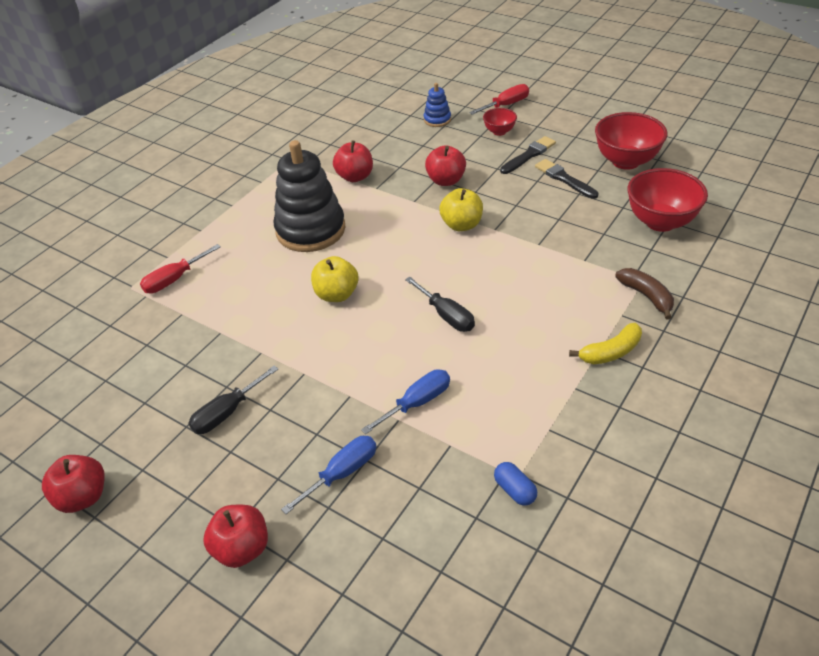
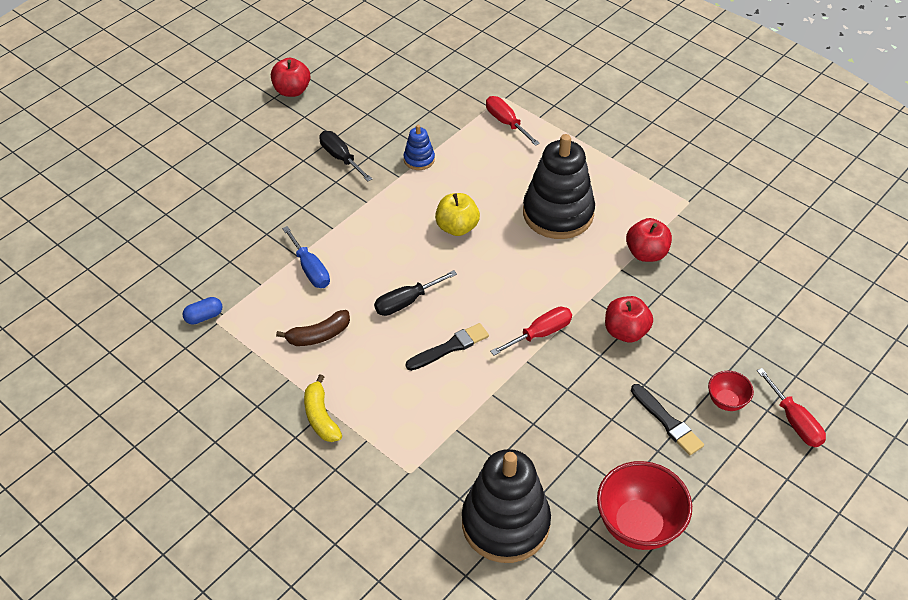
camera: 95 degrees right, 5 degrees up
red apple [203,505,268,568] -> none
blue screwdriver [281,436,376,514] -> none
blue stacking toy [424,83,451,127] -> blue stacking toy moved to [404,125,435,170]
yellow apple [439,188,483,231] -> red screwdriver [490,307,572,356]
black brush [535,159,598,199] -> black brush moved to [406,323,489,371]
brown banana [615,268,674,320] -> brown banana moved to [276,310,350,346]
red bowl [628,168,708,232] -> black stacking toy [462,449,551,563]

